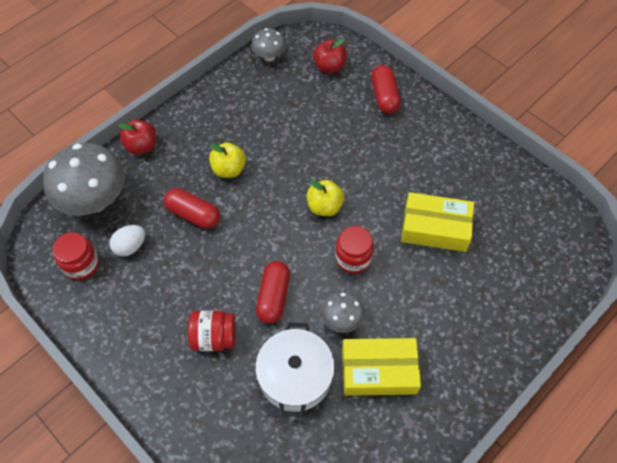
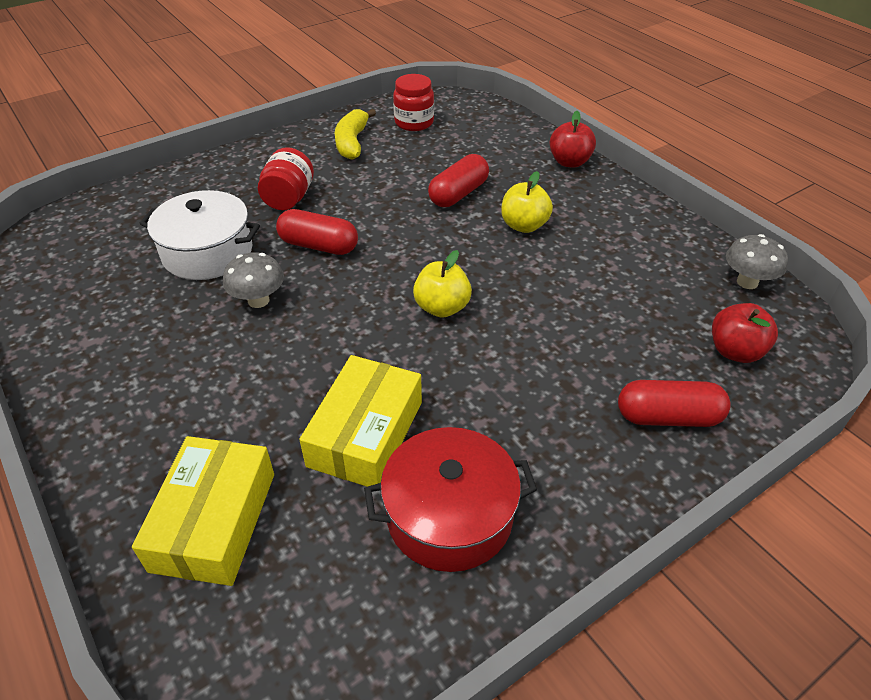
camera: 100 degrees right, 15 degrees down
grey mushroom [43,143,125,216] -> none
white egg [109,225,145,256] -> none
red jar [335,226,374,274] -> none
yellow box [342,338,421,396] -> yellow box moved to [132,436,274,586]
none -> yellow banana [335,109,376,160]
none -> red pot [364,427,537,572]

